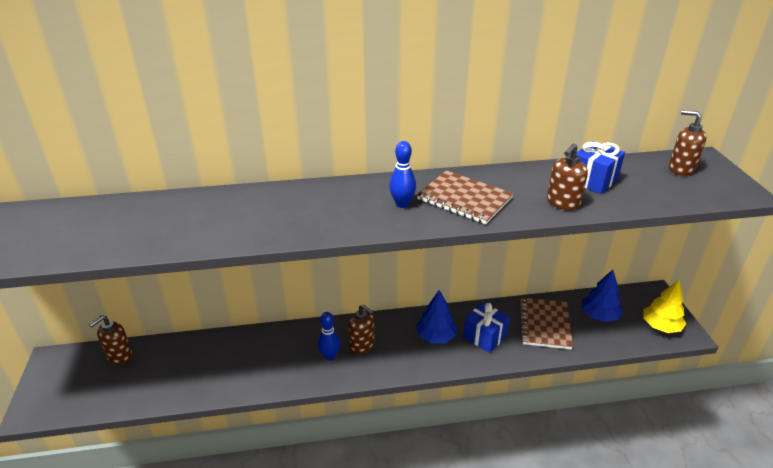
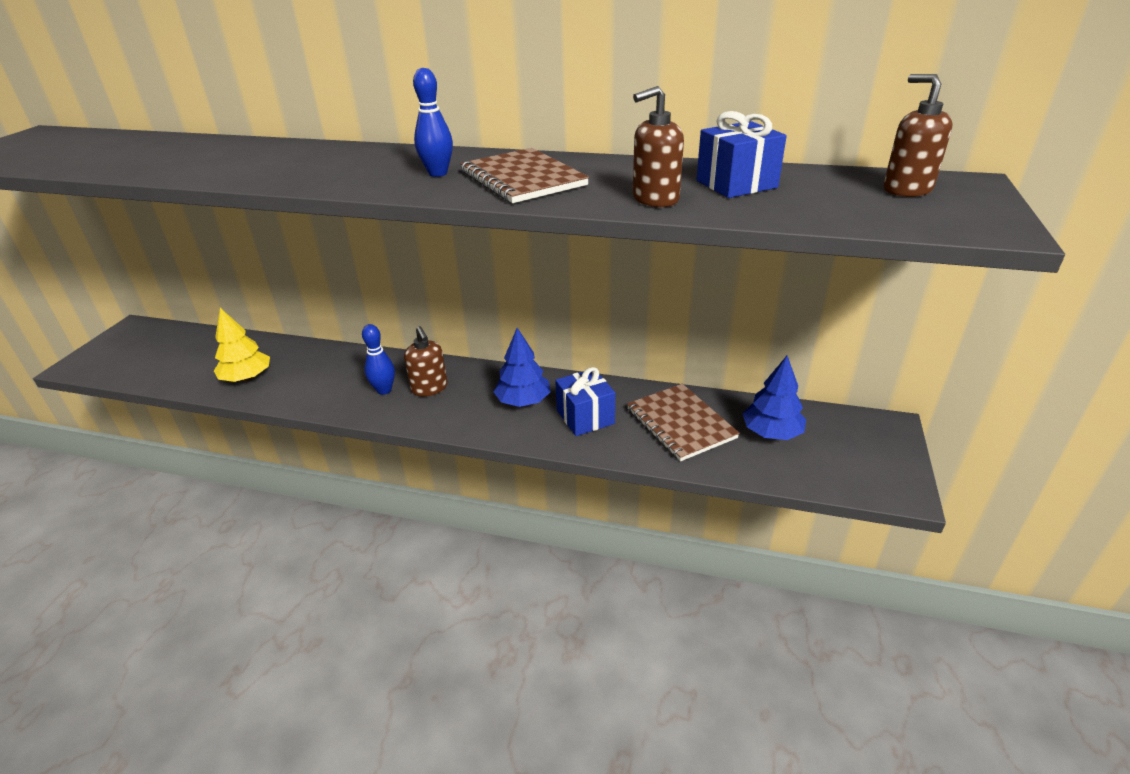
camera: 25 degrees right, 0 degrees up
brown soap dispenser [89,315,132,365] -> none
brown notebook [519,297,573,350] -> brown notebook turned 60 degrees counterclockwise [627,384,740,461]
yellow tree [643,280,686,333] -> yellow tree moved to [214,308,270,382]

